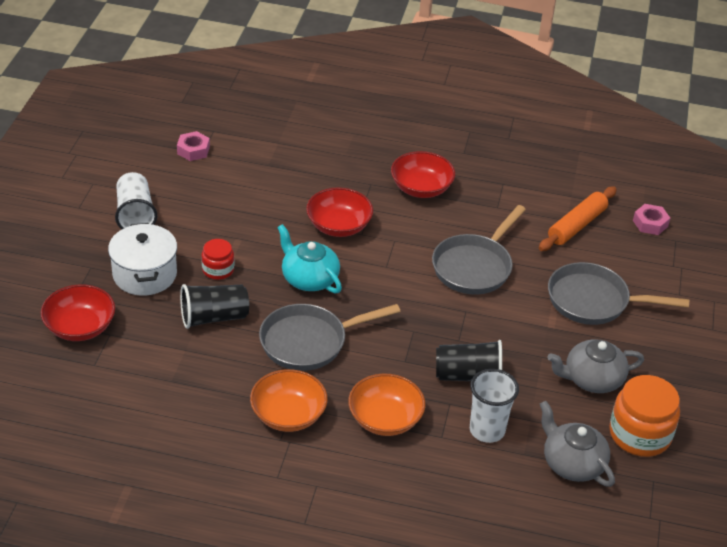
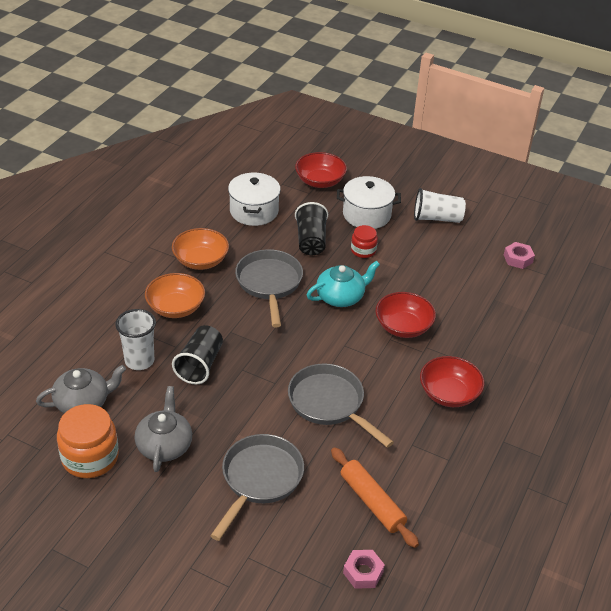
camera: 105 degrees right, 0 degrees up
none -> white pot [228,172,281,226]

